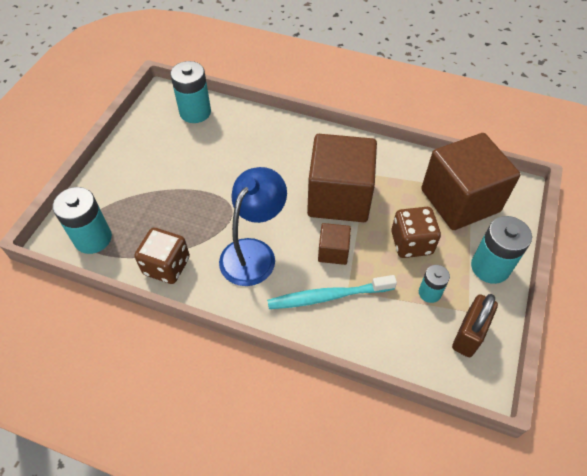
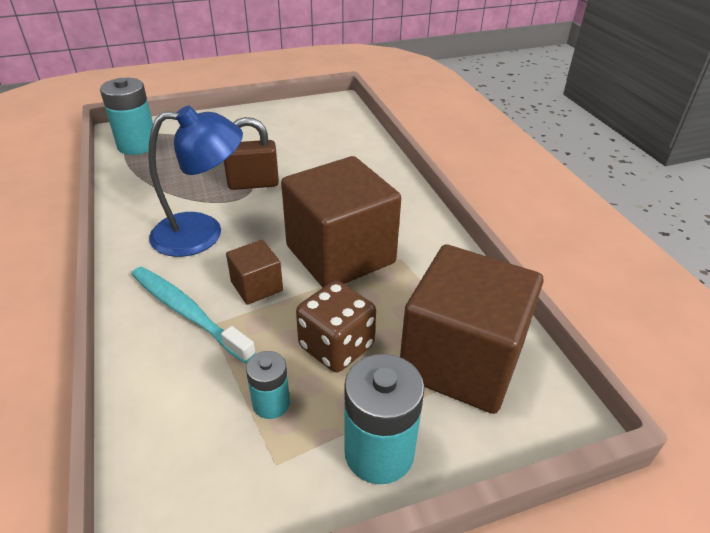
camera: 50 degrees right, 15 degrees down
brown dice [134,228,190,284] -> none
turquoise battery [170,61,211,123] -> none
brown padlock [452,294,498,357] -> brown padlock moved to [224,117,279,190]

